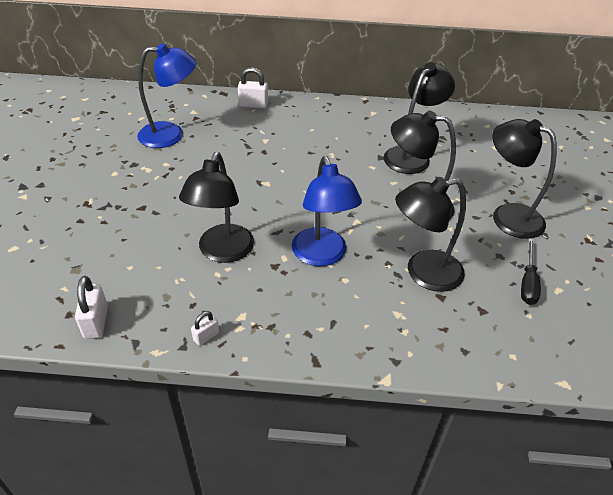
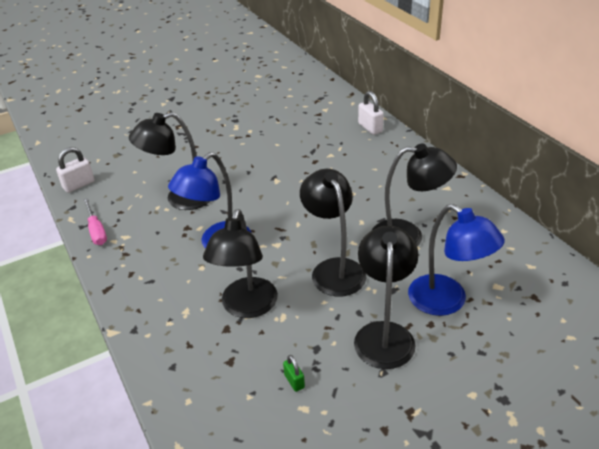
camera: 60 degrees right, 5 degrees down
blue lamp [137,43,196,148] -> blue lamp moved to [408,204,505,316]
white padlock [191,311,219,346] -> pink screwdriver [83,198,107,245]
black lamp [395,177,466,292] -> black lamp turned 120 degrees counterclockwise [203,209,278,318]
black screwdriver [521,238,541,305] -> green padlock [283,355,305,392]

